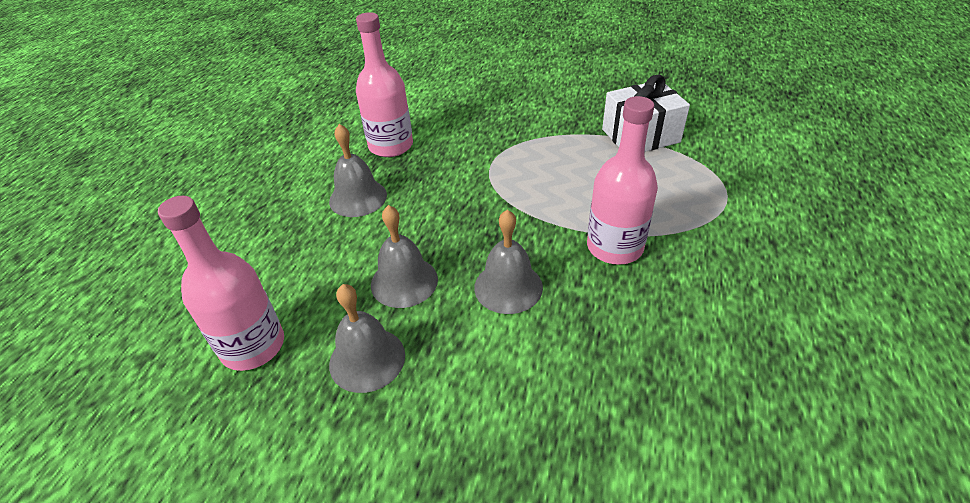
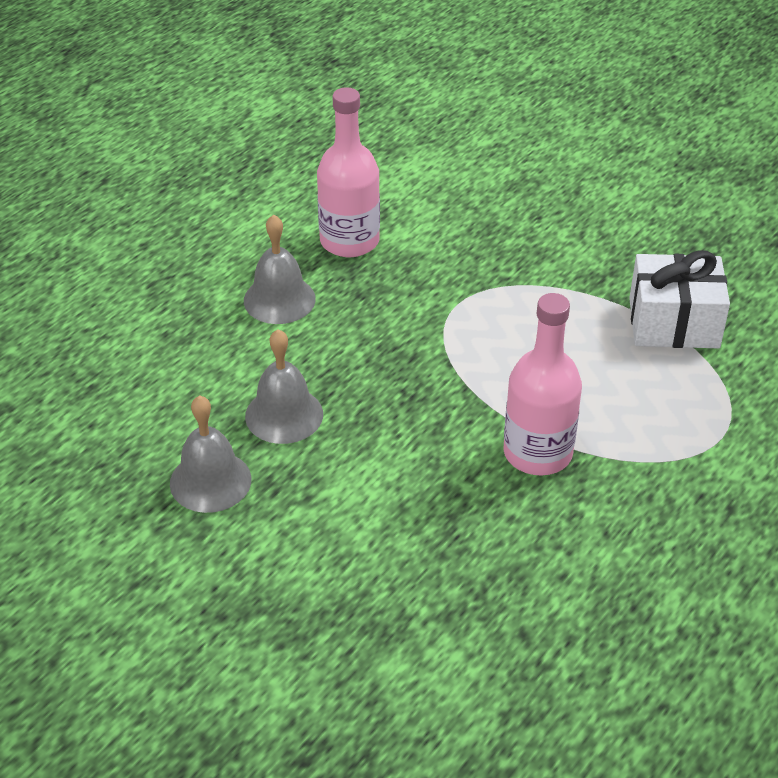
camera: 20 degrees right, 0 degrees up
pink bottle [158,196,284,371] -> none
grey bell [474,210,543,314] -> none

